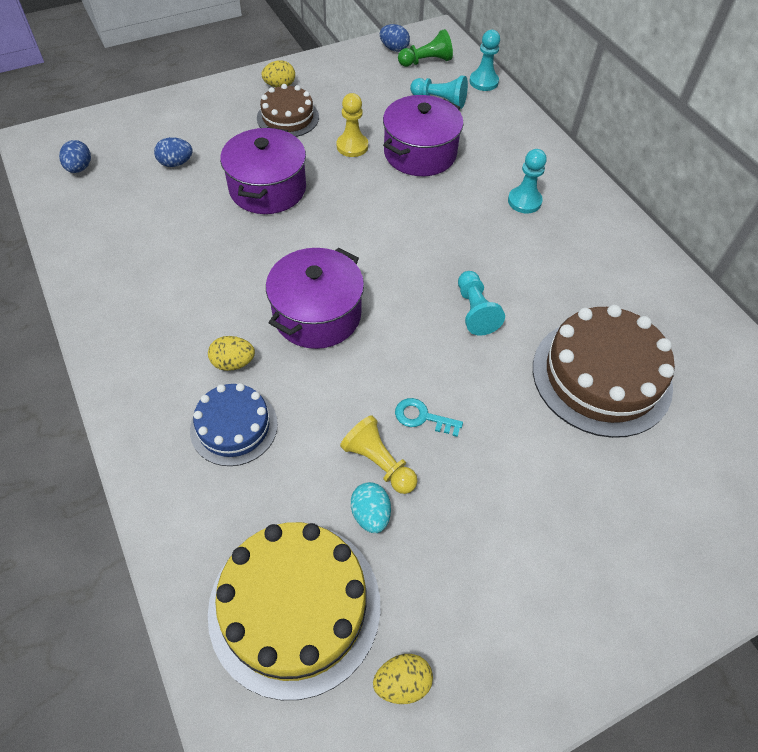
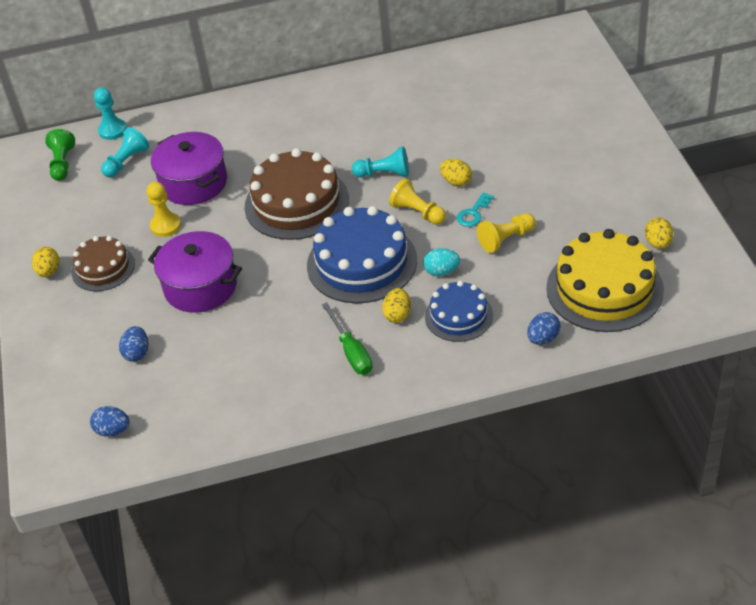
camera: 70 degrees left, 10 degrees down
purple pot [266,248,364,349] -> blue cake [307,206,417,303]
turquoise egg [351,482,391,533] -> turquoise egg moved to [423,248,460,276]
blue egg [380,24,410,52] -> blue egg moved to [527,312,561,345]
turquoise pawn [508,149,547,213] -> none
brown cake [533,305,675,438] -> brown cake moved to [245,148,349,240]
none -> green screwdriver [322,302,373,375]
none -> yellow pawn [389,178,446,225]
none -> yellow egg [440,159,472,186]

